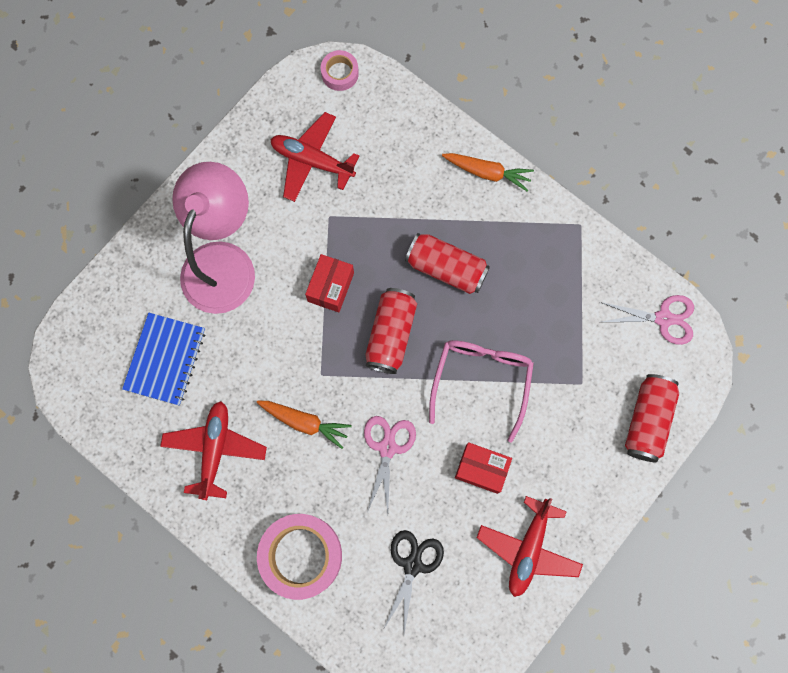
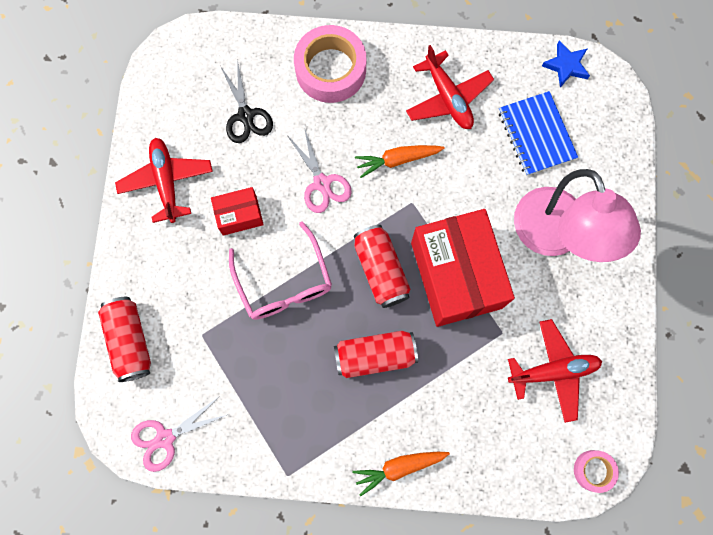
camera: 145 degrees right, 0 degrees up
red box [305,254,354,312] -> red box [411,209,515,327], size x2.10
none -> blue star [542,40,590,88]

